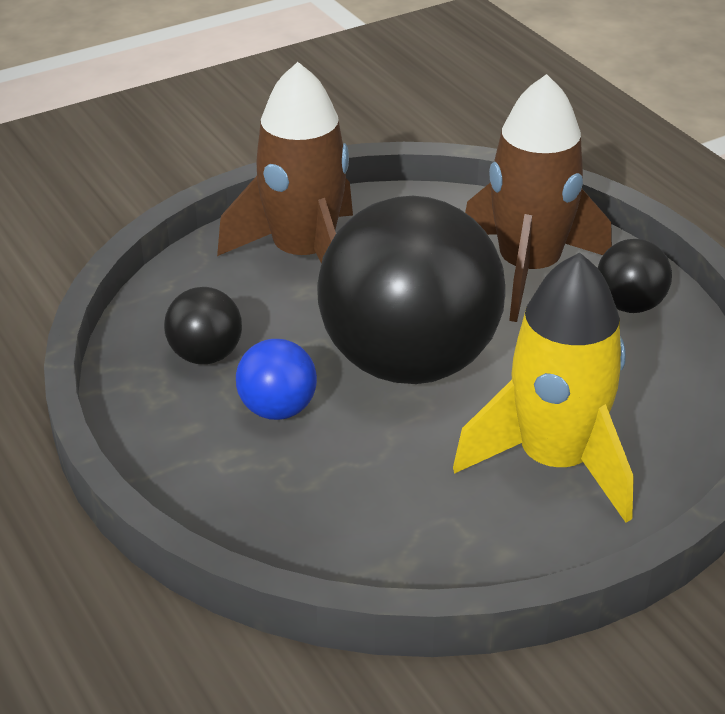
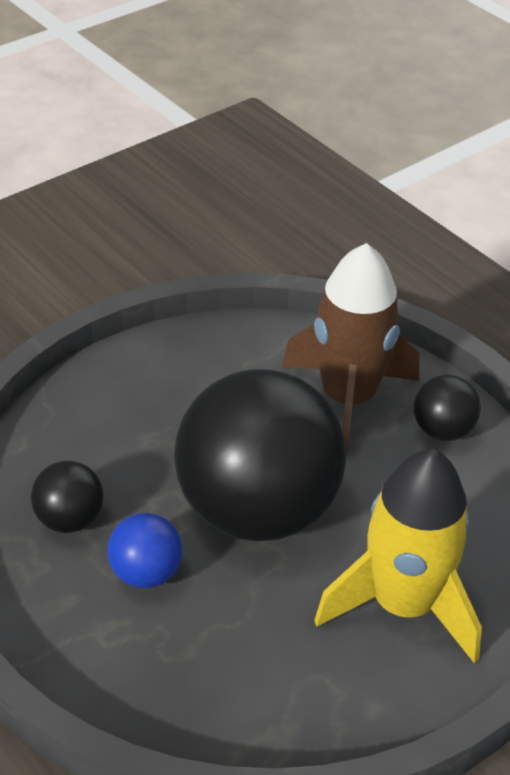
camera: 10 degrees left, 5 degrees up
brown rocket [217,62,353,263] -> none

